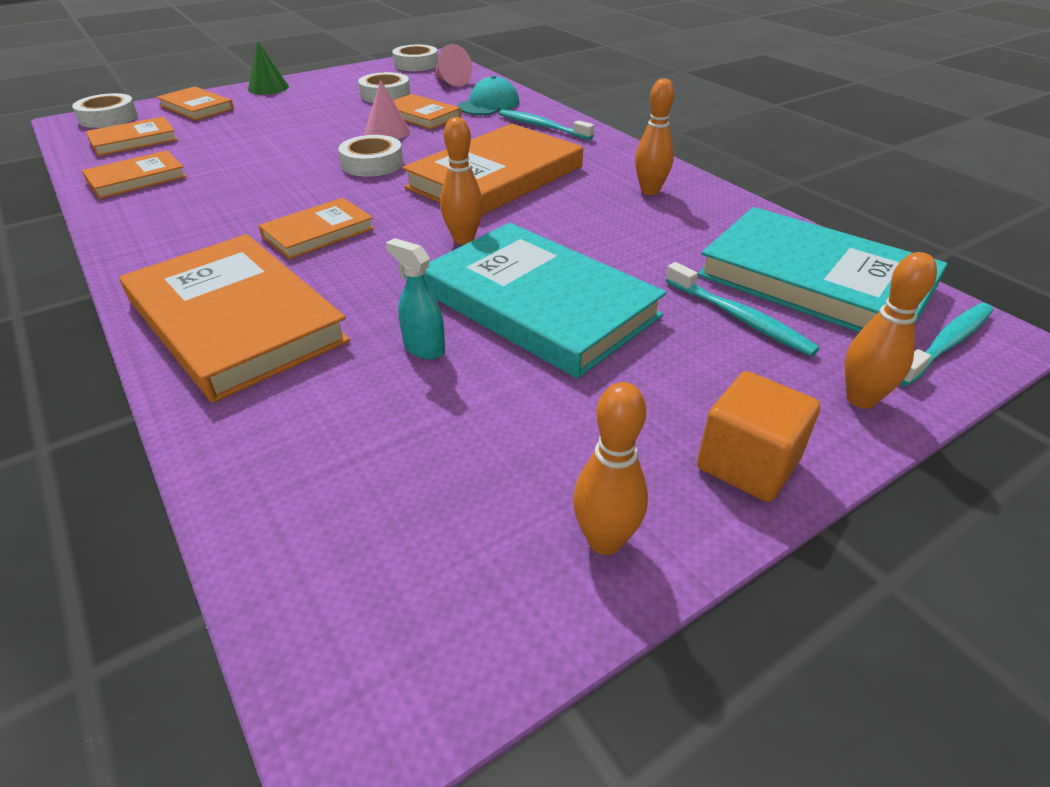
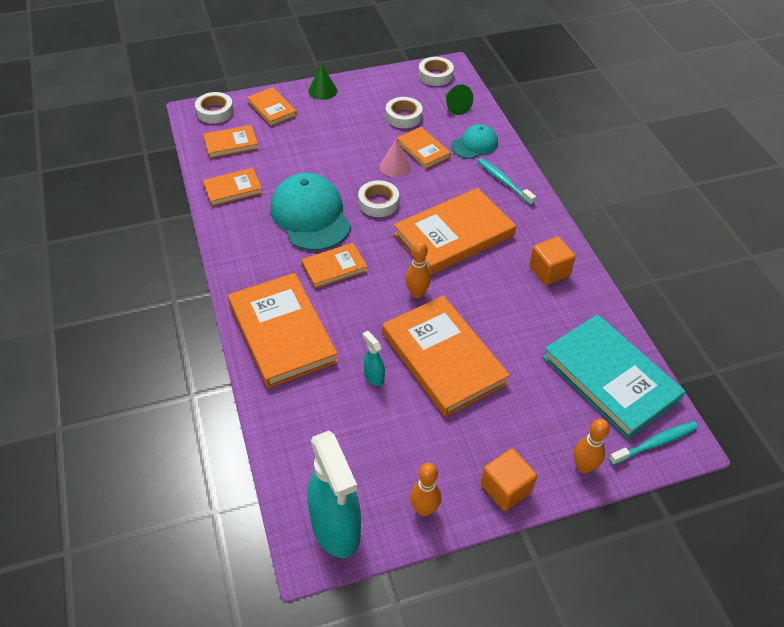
camera: 15 degrees right, 10 degrees up
turquoise book [424,223,667,379] -> orange book [382,296,510,417]
pink cone [435,44,472,87] -> green cone [446,85,473,115]
orange bowling pin [635,78,675,195] -> orange cube [529,237,576,285]
turquoise toothbrush [666,262,820,356] -> none
none -> turquoise cap [270,173,351,251]
none -> turquoise spray bottle [307,431,361,558]

